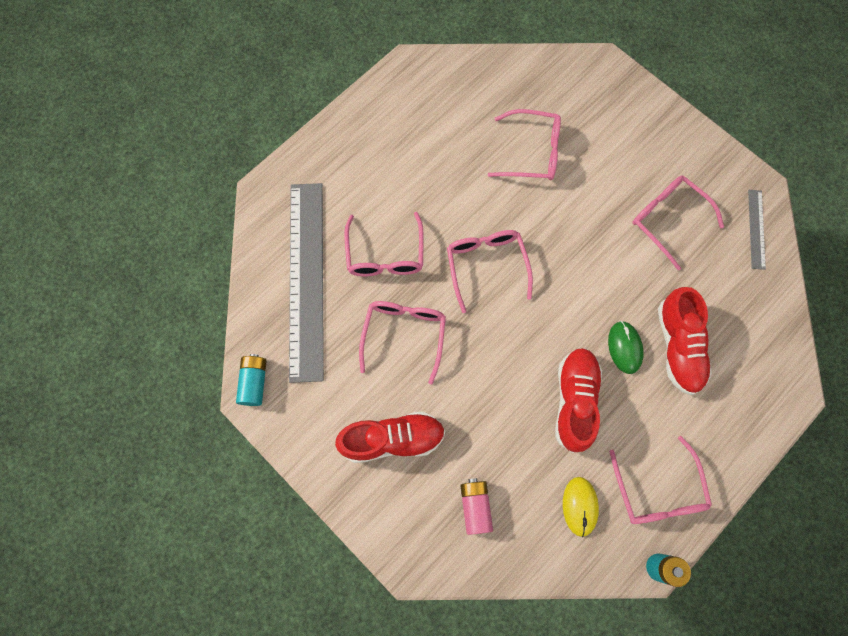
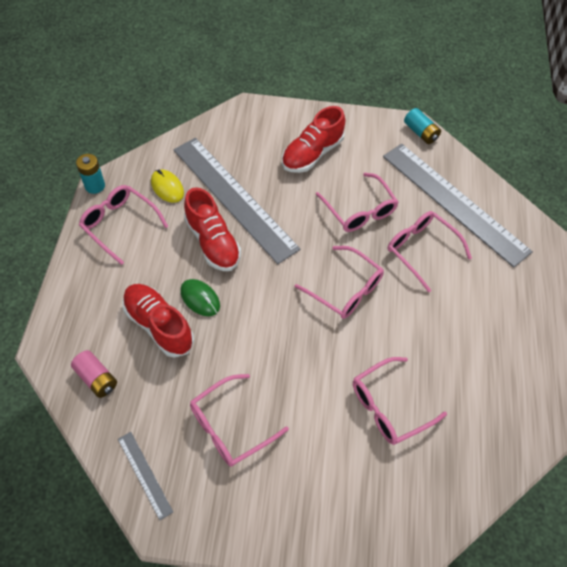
camera: 140 degrees right, 15 degrees down
pink battery [460,478,493,535] -> pink battery moved to [71,350,117,398]
pink glasses [633,175,724,270] -> pink glasses turned 135 degrees clockwise [190,374,289,467]
none -> grey ruler [173,138,301,264]

